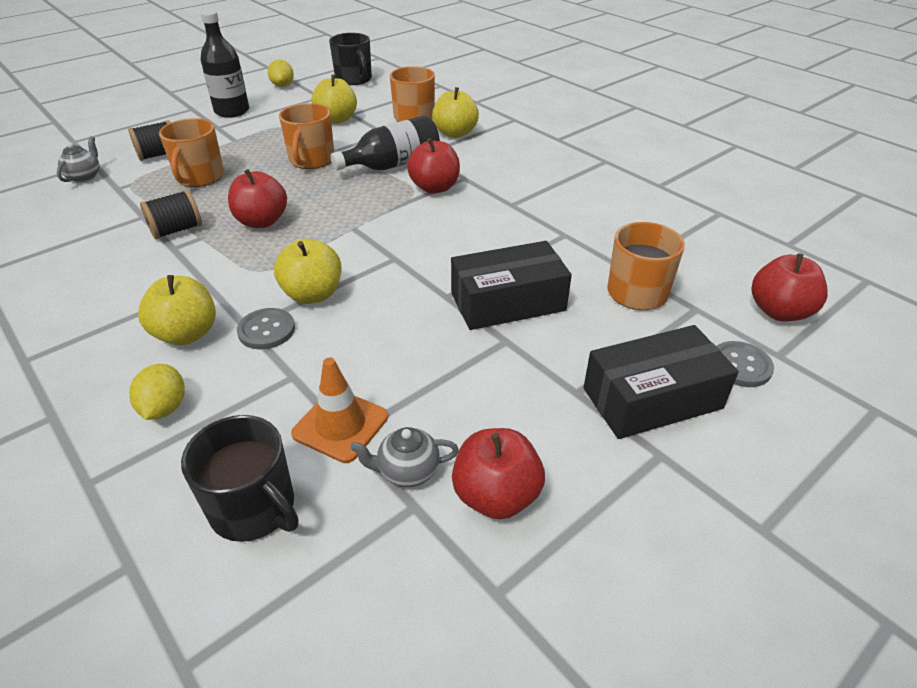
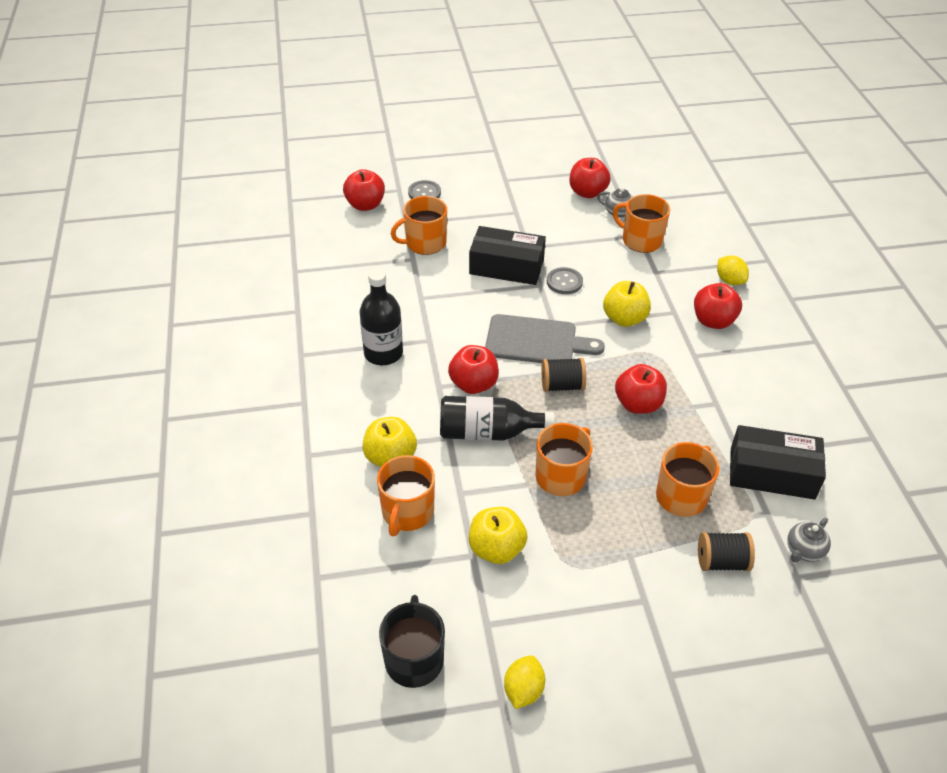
camera: 150 degrees left, 5 degrees up
yellow lemon [129,364,185,420] -> yellow lemon turned 60 degrees counterclockwise [717,256,749,285]
yellow apple [138,275,216,345] -> red apple [694,283,742,329]
black spool [140,189,202,239] -> black spool moved to [542,358,586,392]
black mug [181,415,299,542] -> none
black bottle [201,10,249,118] -> black bottle moved to [360,269,403,365]
grey button [237,308,295,349] -> grey button moved to [547,267,583,294]
orange traffic cone [291,358,388,463] -> orange mug [613,194,670,253]
black box [583,325,739,439] -> black box moved to [730,425,826,500]
none -> grey cutting board [485,314,605,363]

